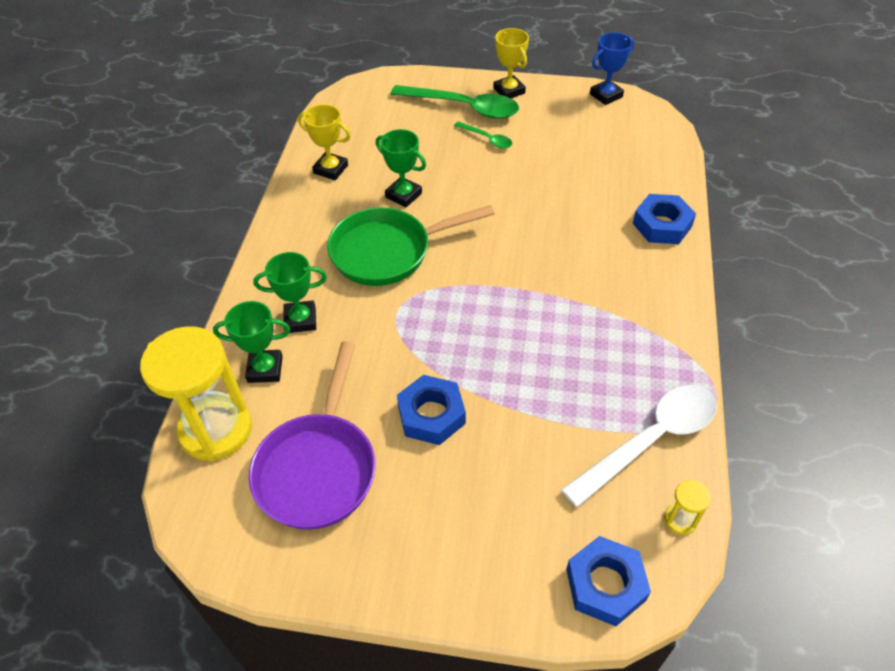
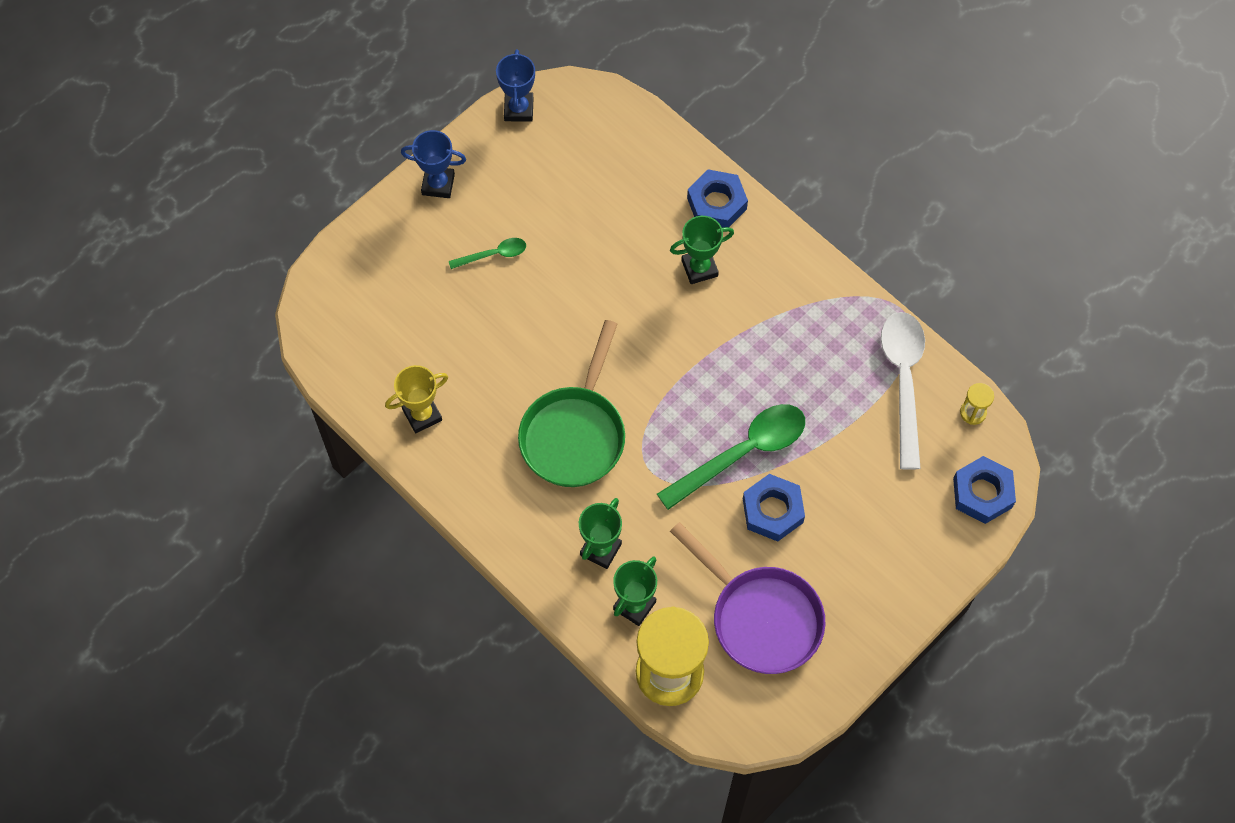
camera: 55 degrees left, 15 degrees up
green trophy [376,129,426,207] -> green trophy moved to [670,216,734,284]
green spoon [391,85,519,119] -> green spoon moved to [657,404,805,510]
yellow trophy [493,28,529,98] -> blue trophy [401,130,466,198]

